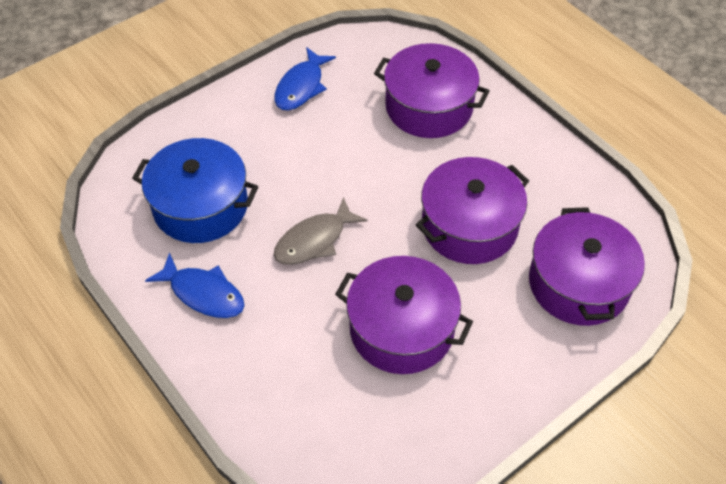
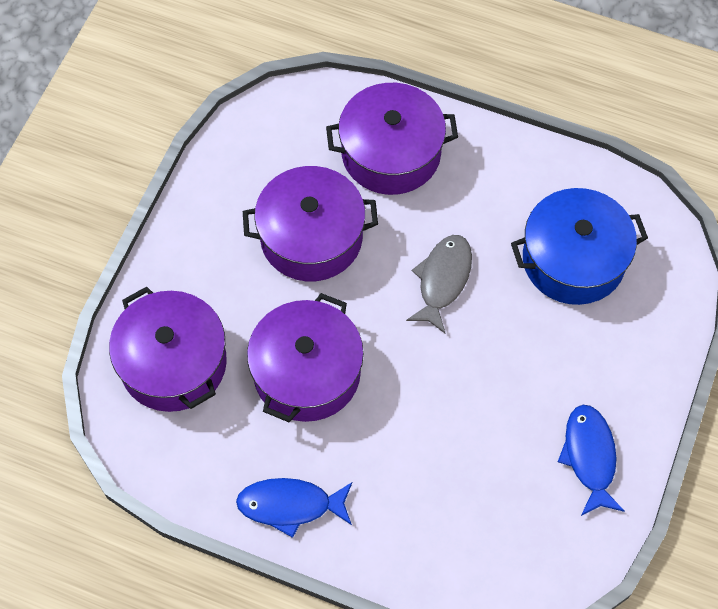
camera: 150 degrees right, 10 degrees up
blue fish [145,252,245,318] -> blue fish moved to [236,478,352,538]
purple pot [374,43,489,138] -> purple pot moved to [326,83,458,195]

